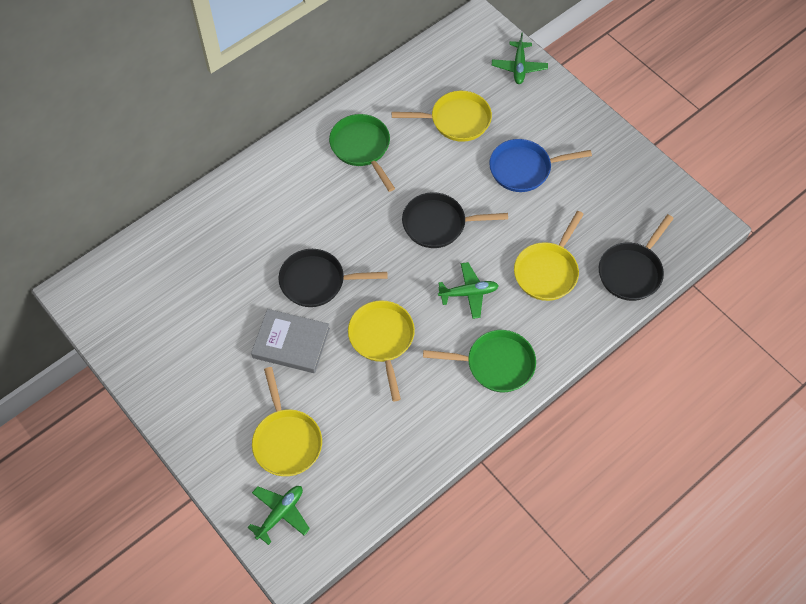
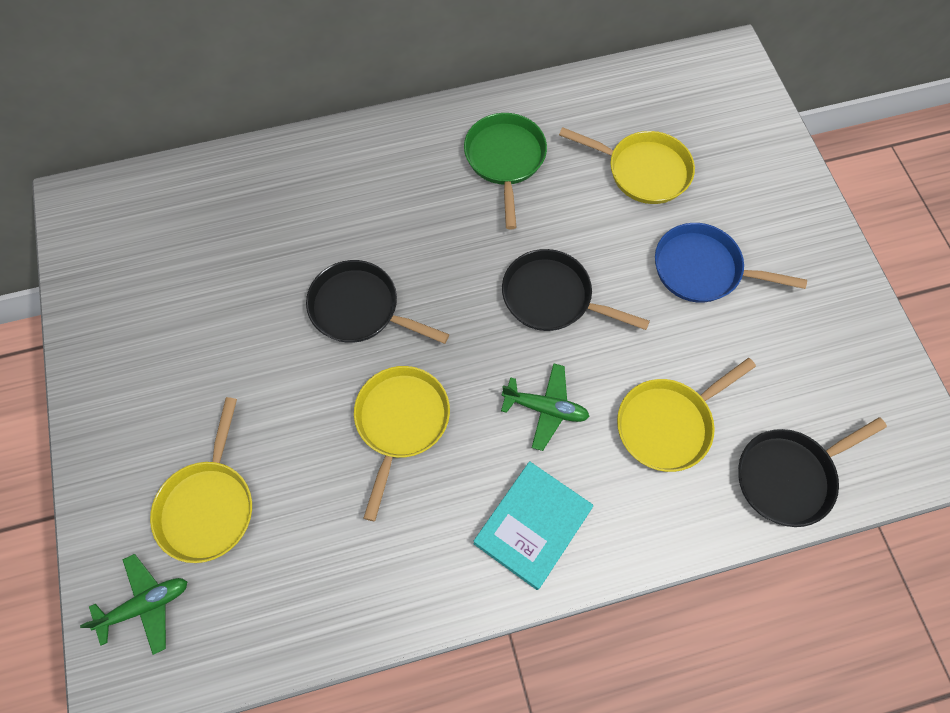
camera: 25 degrees right, 5 degrees up
grey book [251,309,330,373] -> none
green pan [423,330,536,392] -> turquoise book [473,461,593,590]
green plane [492,32,548,84] -> none

